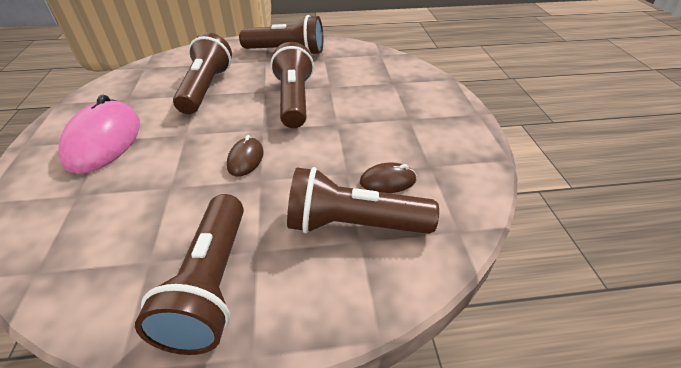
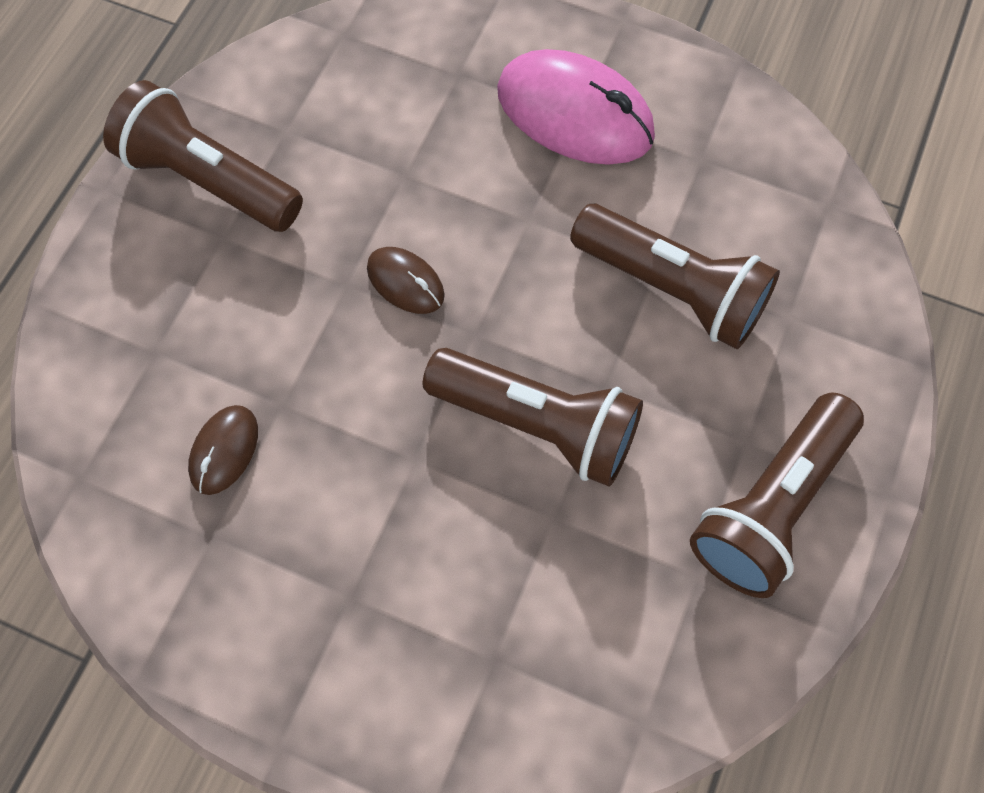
camera: 120 degrees right, 25 degrees up
brown flashlight [287,167,439,234] -> none

